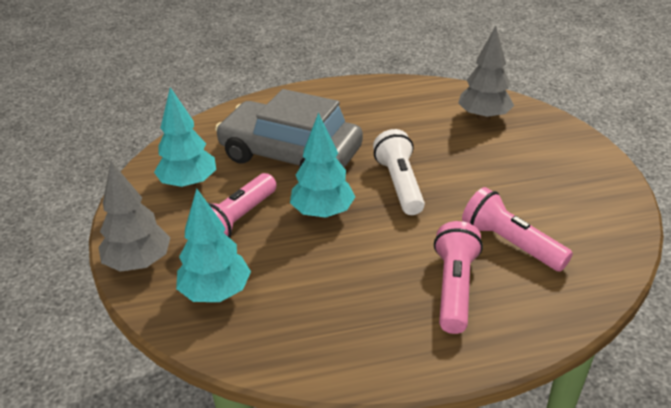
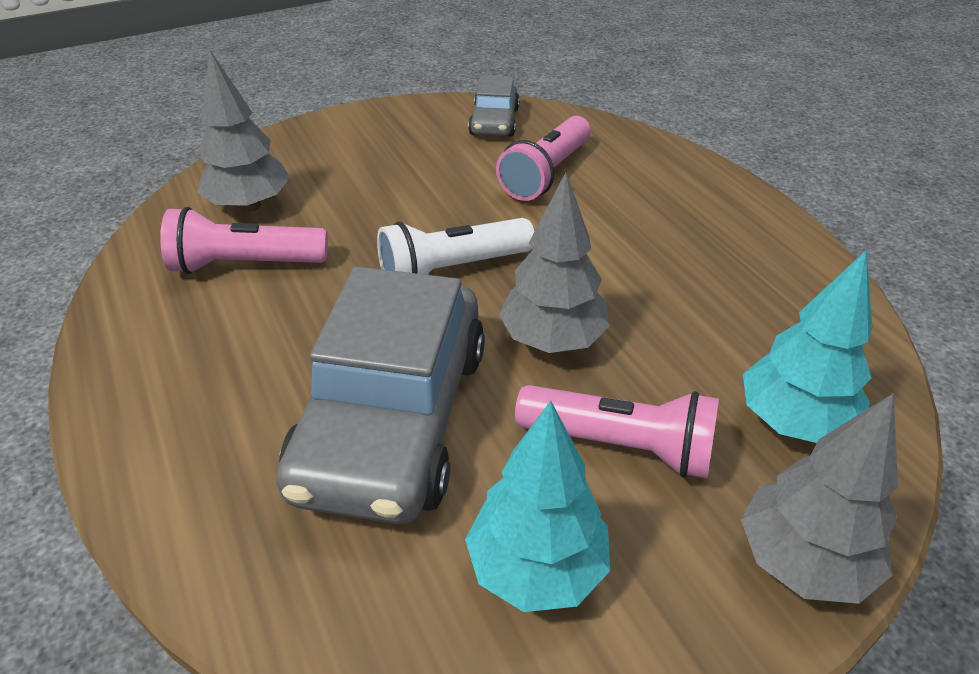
camera: 105 degrees left, 5 degrees up
turquoise tree [290,113,355,218] -> grey tree [499,172,610,353]
pink flashlight [434,221,483,334] -> pink flashlight moved to [160,207,328,274]
none -> grey car [468,75,520,137]

